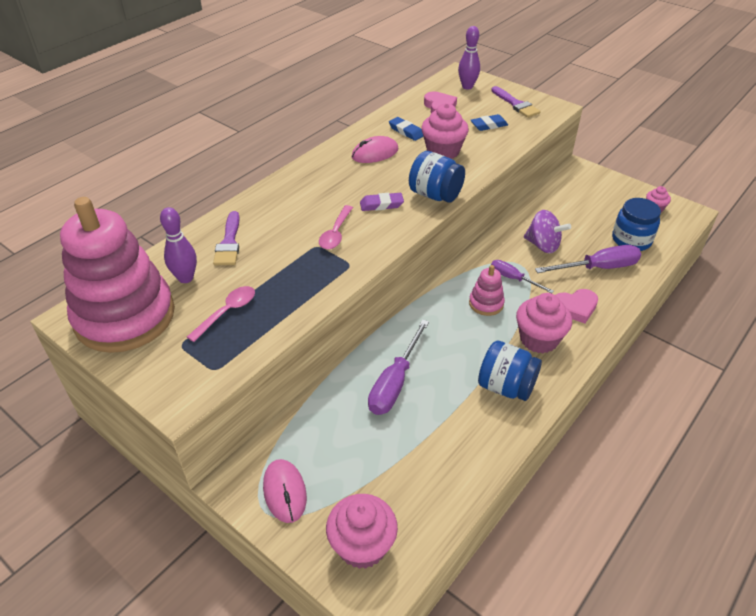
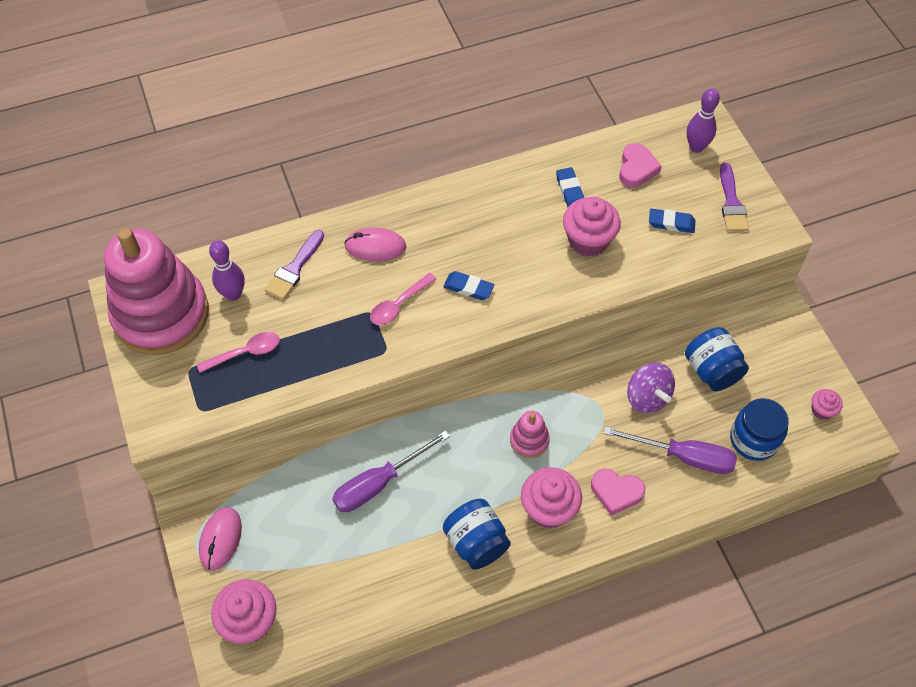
camera: 30 degrees right, 15 degrees up
pink mouse [352,136,398,163] -> pink mouse moved to [344,228,406,261]
purple eraser [360,193,404,211] -> blue eraser [443,271,494,300]
blue jar [409,151,465,202] -> blue jar moved to [685,327,749,391]
purple screwdriver [491,260,554,293] -> none

